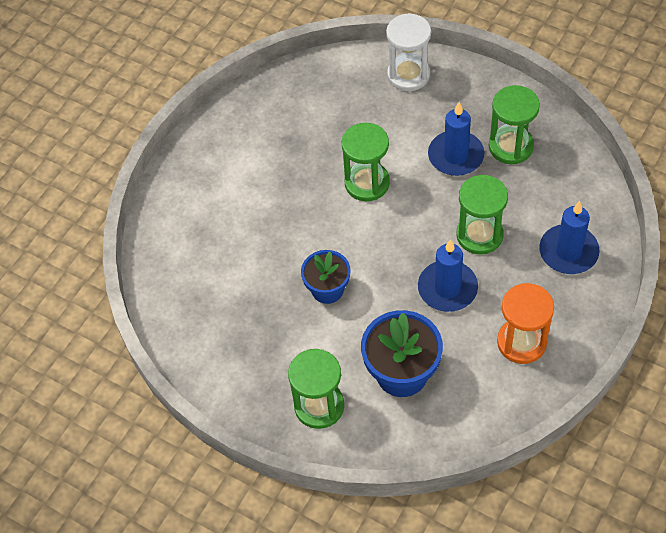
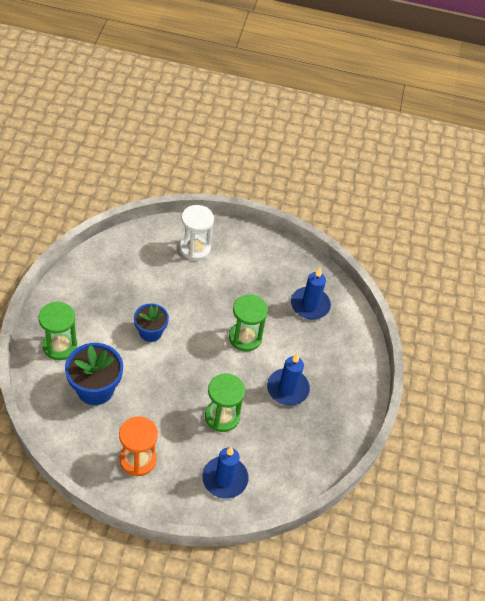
camera: 60 degrees right, 5 degrees down
white hourglass [386,13,431,91] -> white hourglass moved to [180,205,214,260]
blue candle [418,239,478,312] -> blue candle moved to [291,268,331,320]
green hourglass [489,85,540,164] -> none

